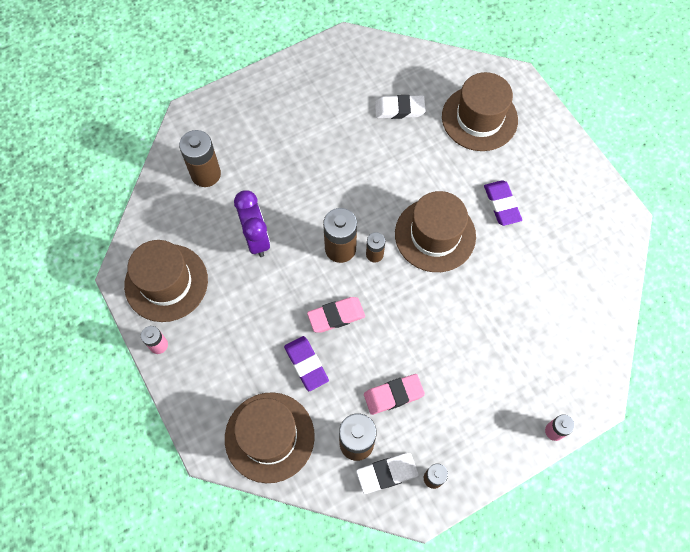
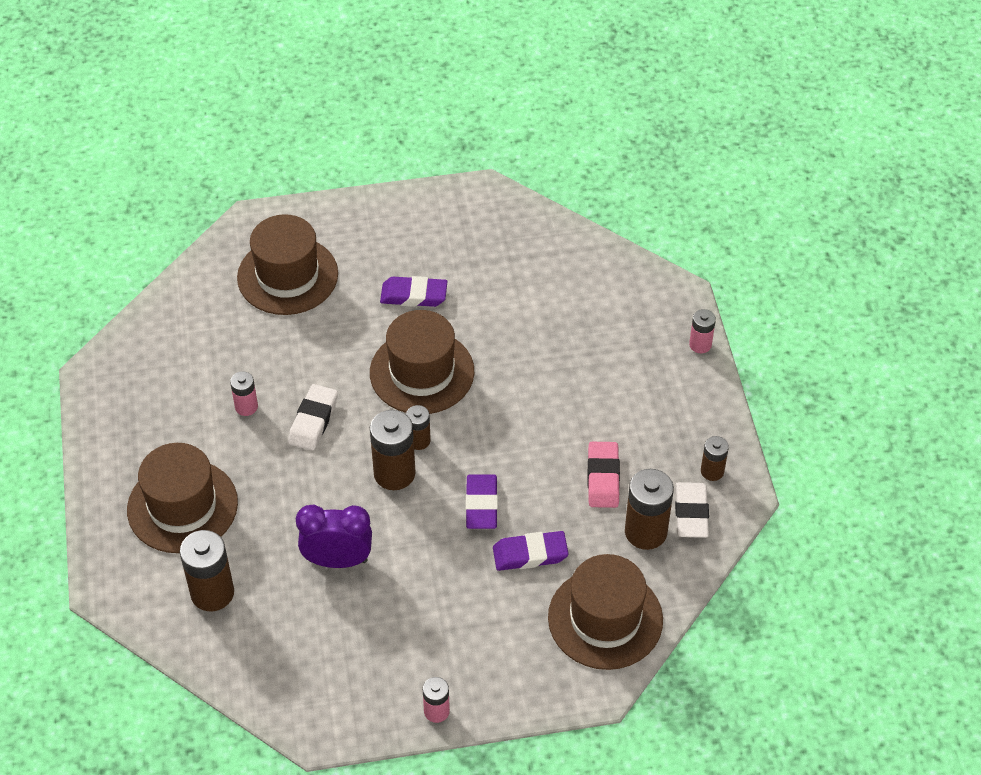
camera: 70 degrees left, 15 degrees down
brown hat [124,240,208,322] -> brown hat moved to [127,443,238,553]
pink eraser [307,297,365,333] -> purple eraser [466,474,498,529]
white eraser [375,95,426,119] -> white eraser moved to [288,384,338,451]
none -> pink battery [230,371,258,416]

